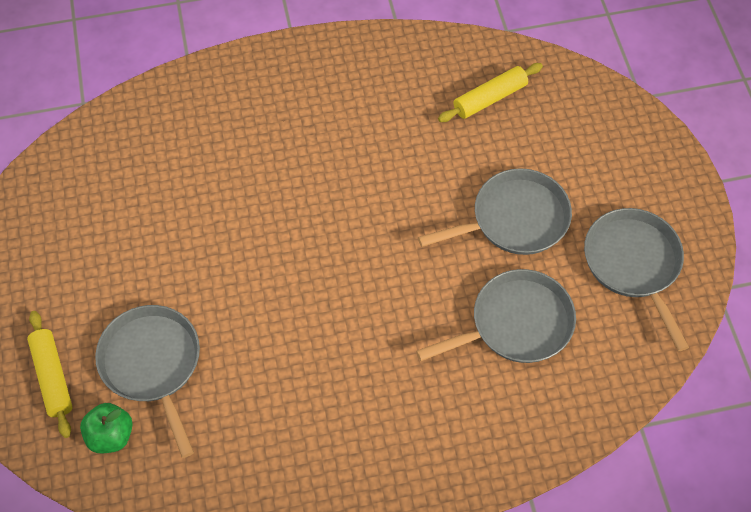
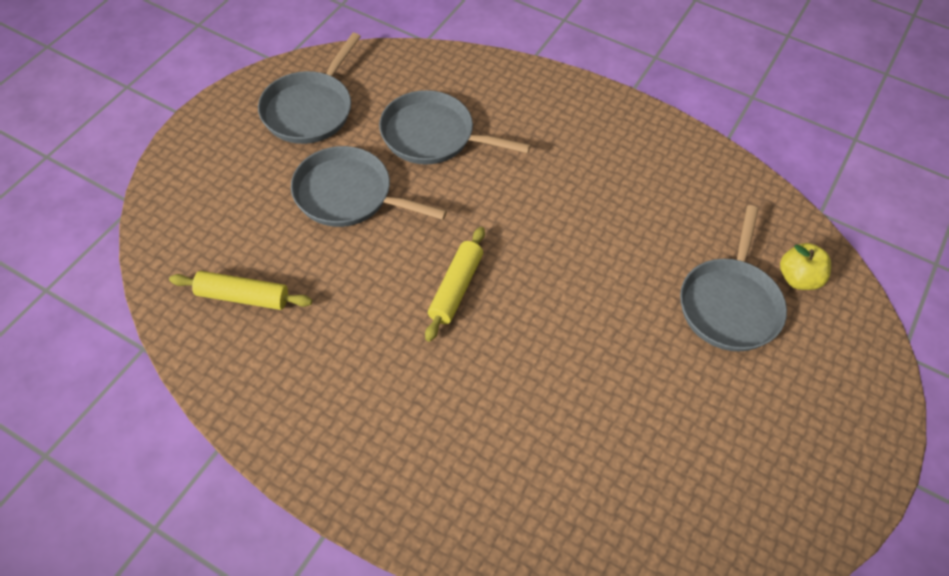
camera: 140 degrees left, 5 degrees down
yellow rolling pin [27,311,73,438] -> yellow rolling pin moved to [425,227,485,342]
green apple [80,403,132,453] -> yellow apple [780,243,831,290]

